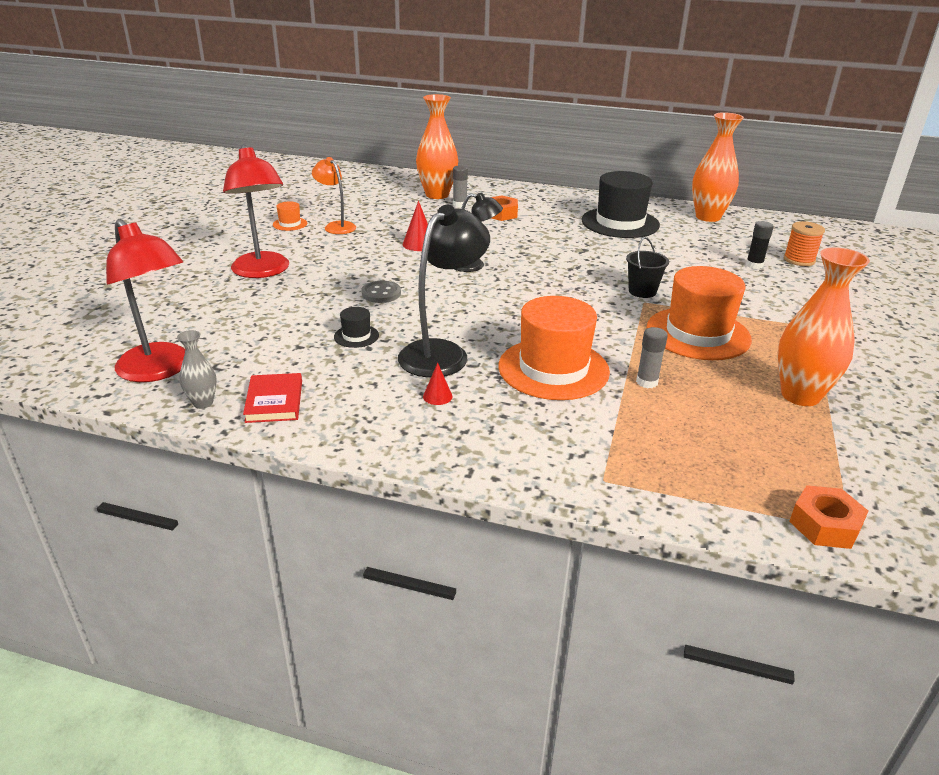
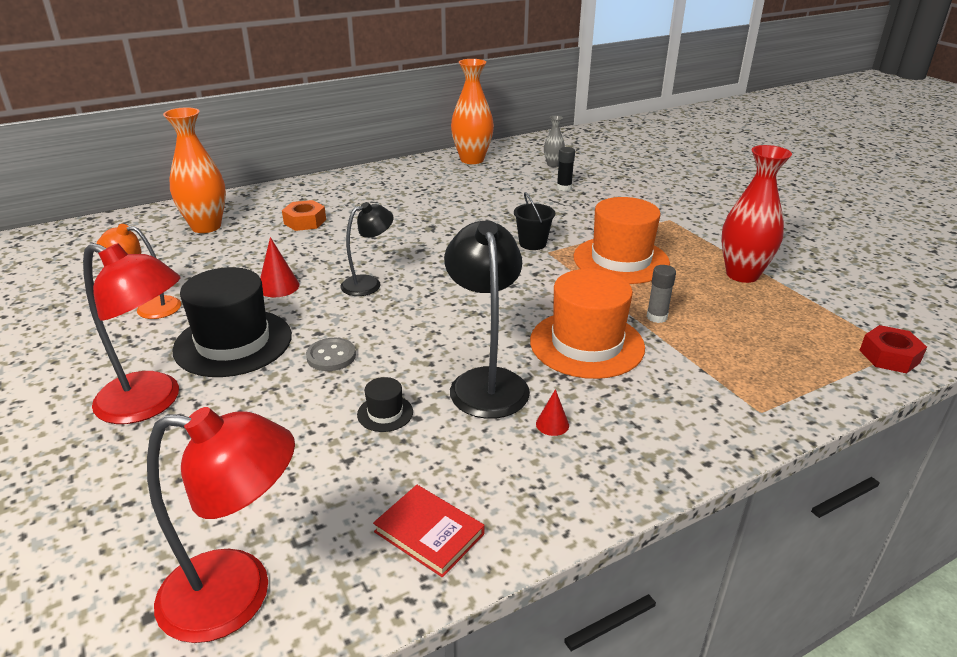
camera: 45 degrees left, 0 degrees up
grey vase [177,330,217,409] -> grey vase moved to [544,116,565,167]
orange hat [273,201,307,231] -> none
grey glue stick [453,165,468,207] -> none
black hat [581,171,660,238] -> black hat moved to [172,267,292,377]
orange vase [777,247,870,406] -> red vase [721,145,792,283]
orange spool [784,221,825,266] -> none
orange nut [789,485,868,549] -> red nut [859,325,927,373]

